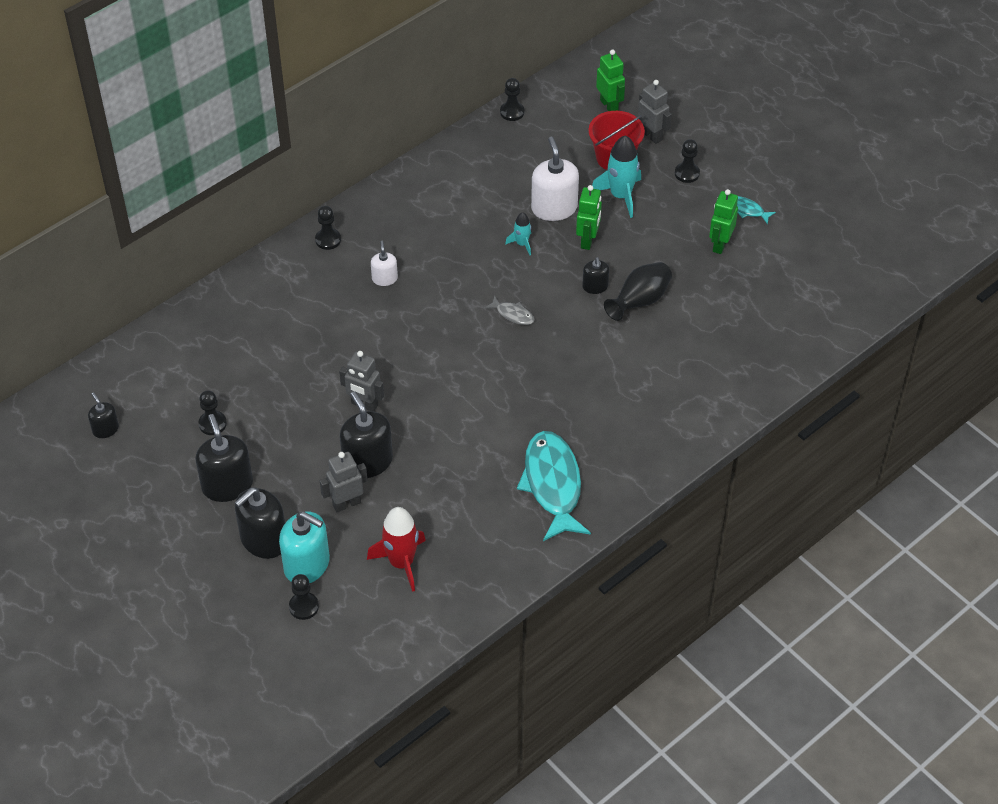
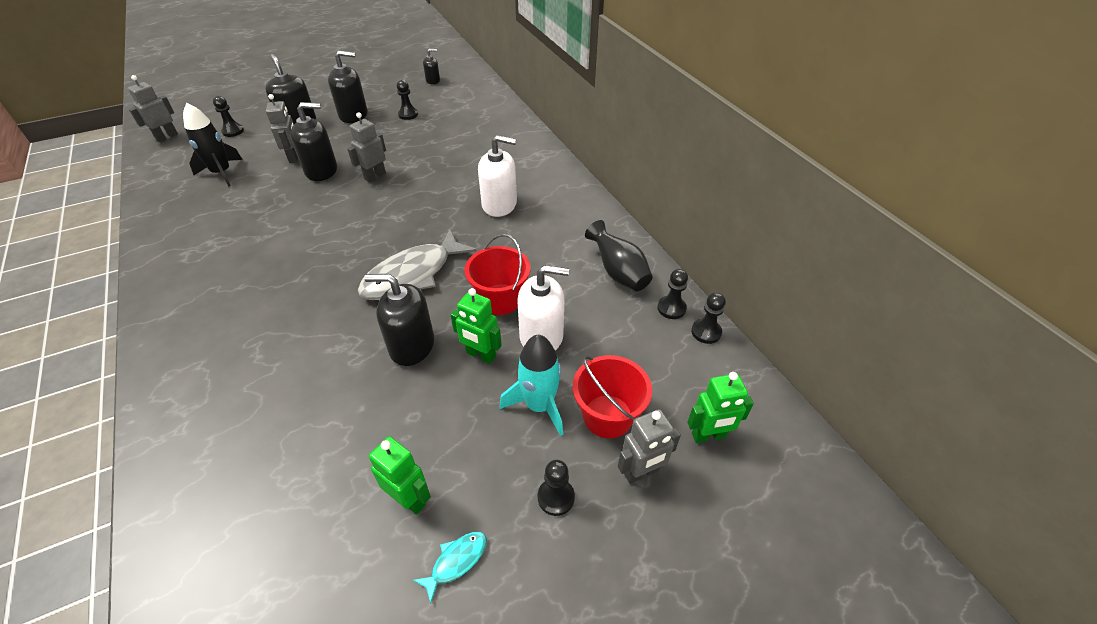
camera: 105 degrees right, 5 degrees down
turquoise soap dispenser [279,511,330,583] -> none
black pawn [315,206,341,250] -> black pawn moved to [657,269,688,319]
red rocket [367,507,426,592] -> black rocket [183,103,243,186]
white soap dispenser [371,241,398,286] -> white soap dispenser [478,135,517,217], size x1.86
grey fish [484,295,535,325] -> grey fish [358,229,477,300], size x2.32
turquoise rocket [505,212,531,255] -> red bucket [465,234,531,315]
turquoise fish [517,431,591,541] -> none
black soap dispenser [582,257,609,294] -> black soap dispenser [364,274,434,366], size x1.86
black vase [604,262,672,321] -> black vase moved to [585,220,653,291]
none -> grey robot [128,75,178,142]

